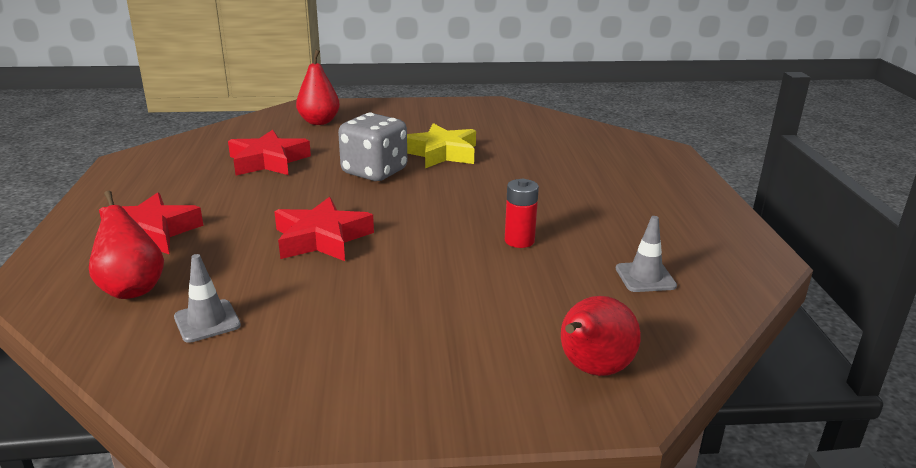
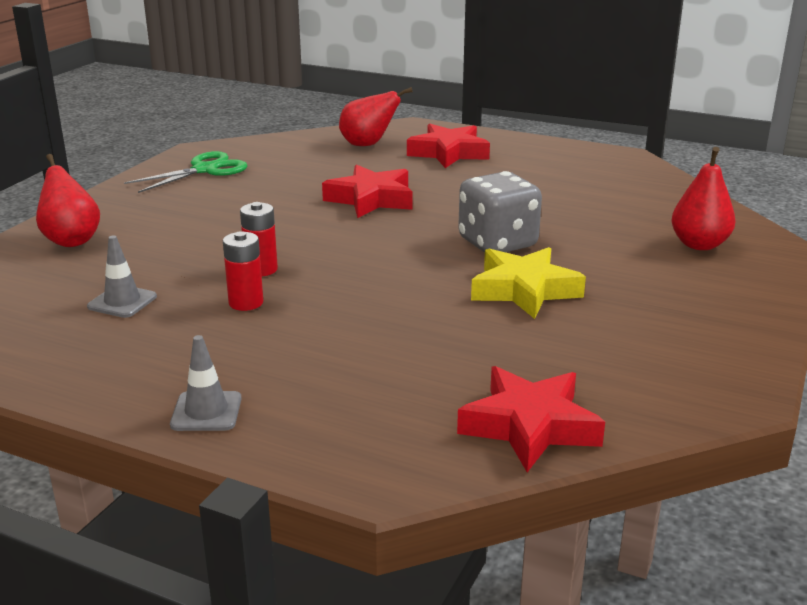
camera: 120 degrees right, 0 degrees up
grey traffic cone [174,254,241,343] -> grey traffic cone moved to [170,335,242,431]
red star [228,130,311,176] -> red star moved to [457,366,605,472]
none -> green scissors [124,151,248,193]
none -> red battery [223,231,263,311]

